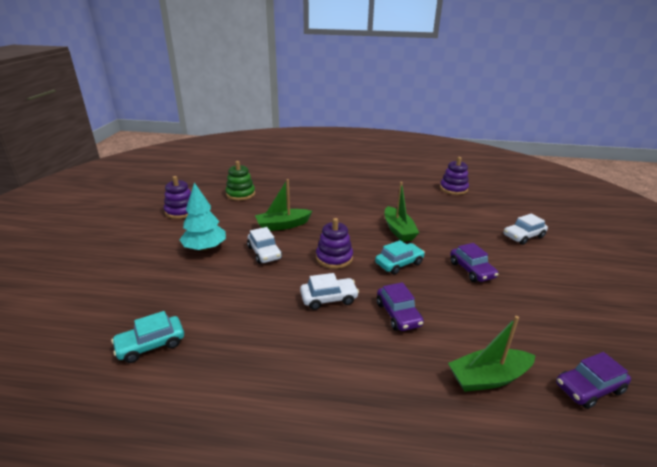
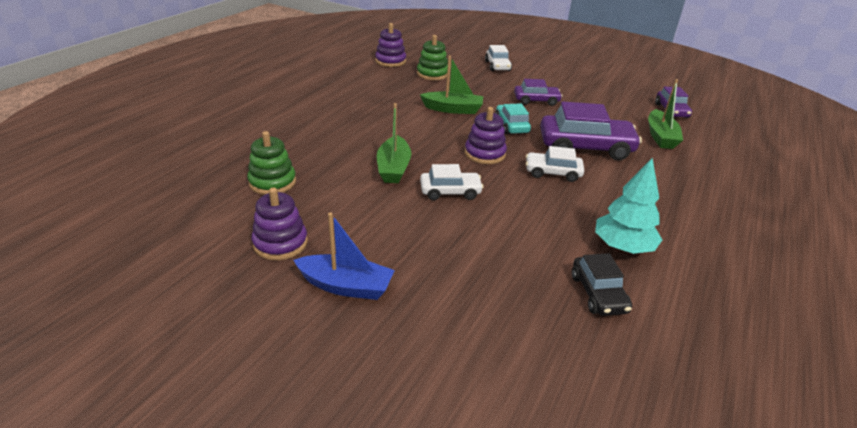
camera: 70 degrees left, 5 degrees up
turquoise car [111,311,184,363] -> black car [572,253,632,316]
turquoise tree [180,182,226,251] -> turquoise tree moved to [595,158,662,254]
white car [300,273,359,310] -> white car turned 90 degrees counterclockwise [526,146,584,182]
purple car [377,282,424,331] -> purple car [540,101,642,161], size x1.78
none -> blue boat [293,212,395,300]
none -> green stacking toy [417,35,448,80]

